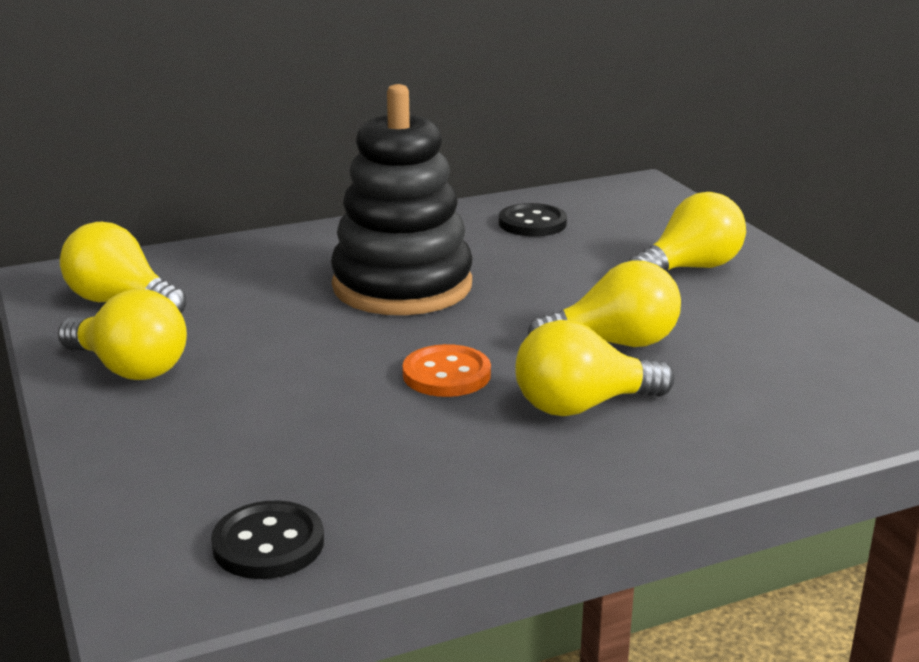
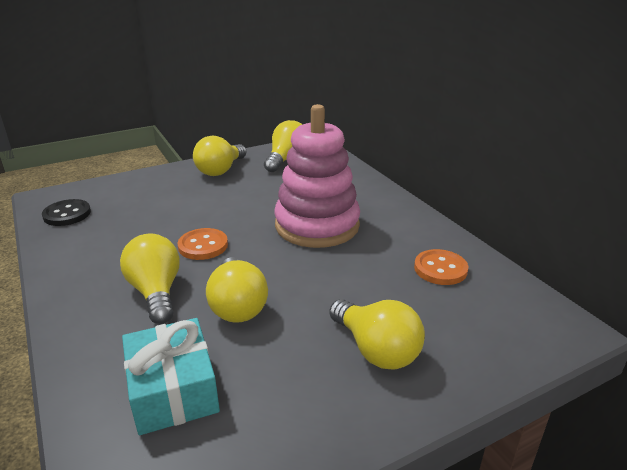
camera: 85 degrees right, 5 degrees up
black stacking toy [331,84,472,315] -> pink stacking toy [274,104,360,248]
black button [499,203,567,237] -> orange button [414,249,468,285]
none -> turquoise gift [122,318,220,435]

